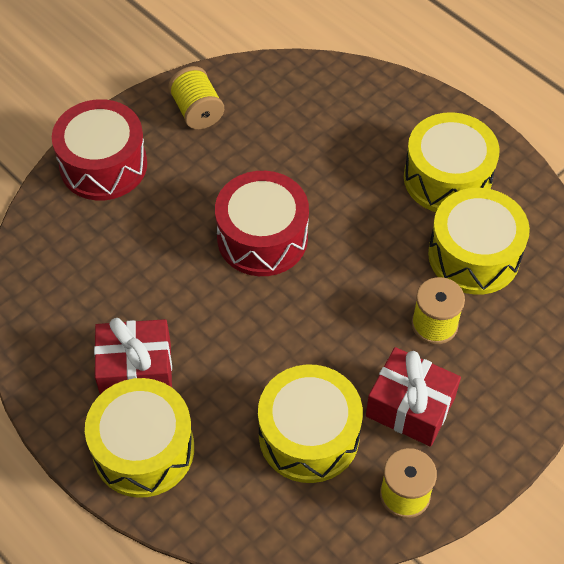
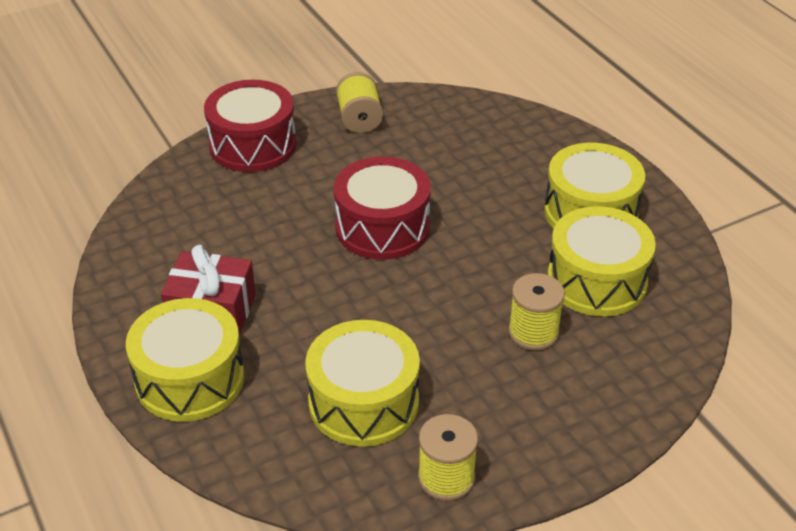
camera: 15 degrees right, 15 degrees down
red gift [366,347,461,447] -> none

